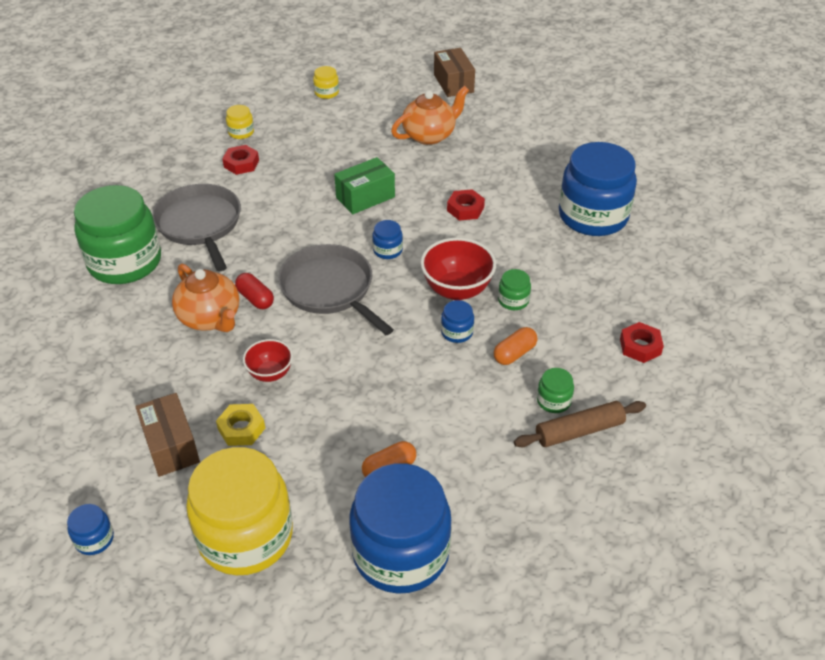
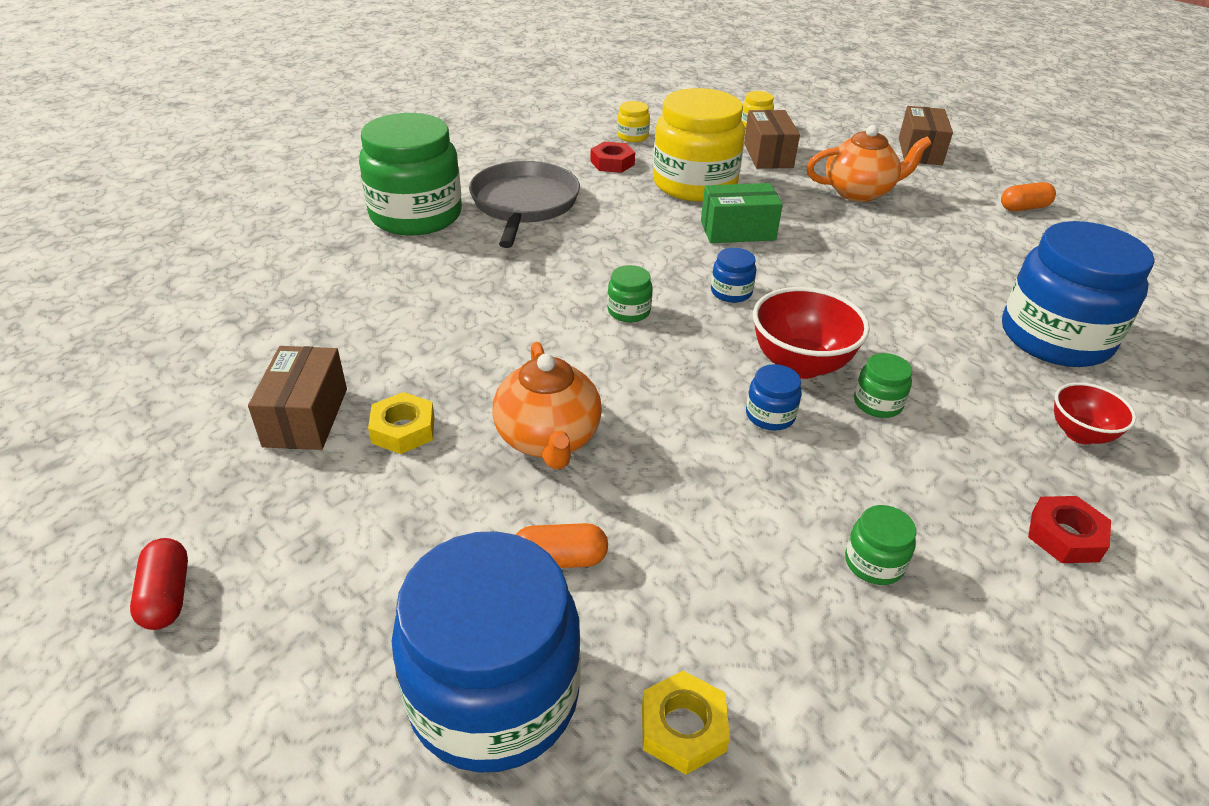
camera: 25 degrees right, 5 degrees down
blue jar [67,504,114,555] -> none
orange teapot [172,264,239,332] -> orange teapot moved to [492,342,602,469]
yellow jar [186,447,293,575] -> yellow jar moved to [653,88,745,202]
red capsule [235,273,274,309] -> red capsule moved to [130,538,188,630]
red bowl [243,339,293,382] -> red bowl moved to [1054,382,1136,444]
grey pan [278,244,394,335] -> green jar [607,265,653,322]
red nut [447,189,485,221] -> none
orange capsule [494,327,537,365] -> orange capsule moved to [1001,182,1056,211]
brown rolling pin [514,401,646,447] -> none
none -> yellow nut [642,671,730,775]
none -> brown box [744,110,800,169]

